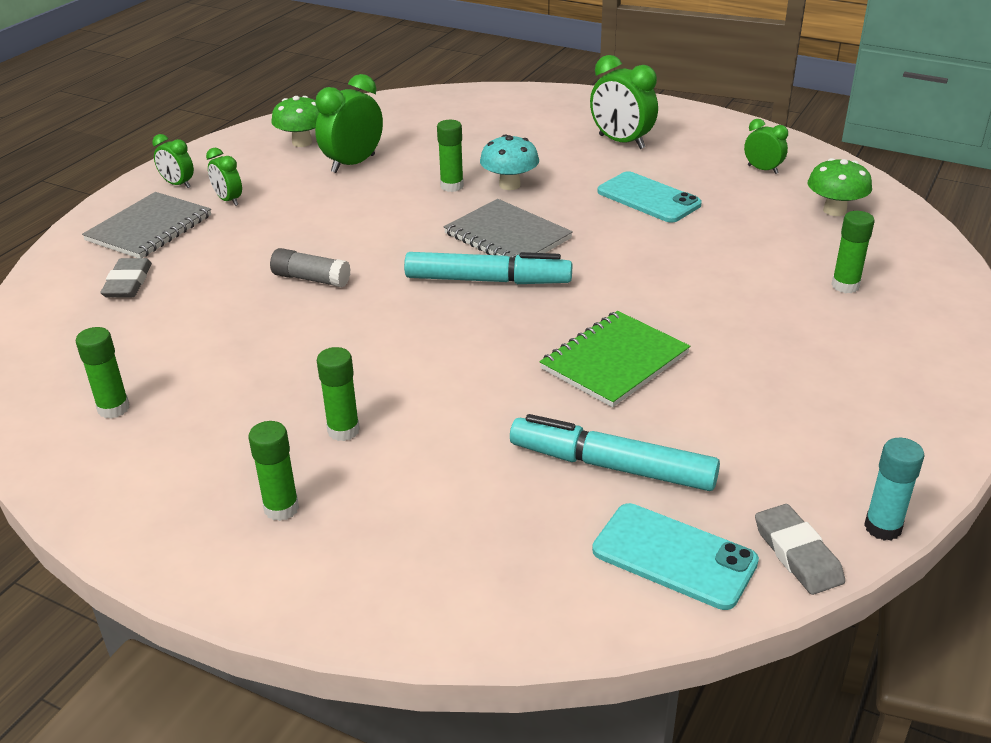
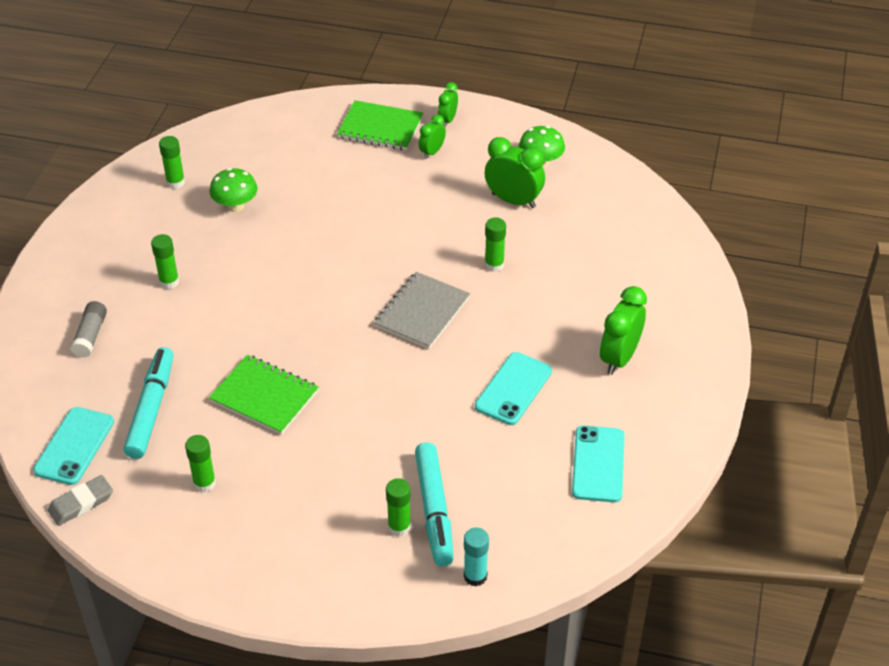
camera: 75 degrees right, 10 degrees up
grey notebook [82,192,211,258] -> green notebook [337,100,423,150]
grey eraser [100,258,152,298] -> none
green glue stick [249,421,299,521] -> green glue stick moved to [185,435,216,493]
grey glue stick [270,248,351,288] -> grey glue stick moved to [70,301,107,358]
turquoise marker [404,252,572,284] -> turquoise marker moved to [415,442,454,566]
turquoise mushroom [480,135,539,190] -> none
green clock [744,119,788,174] -> turquoise phone [572,425,625,502]
green mushroom [808,158,872,216] -> green mushroom moved to [209,168,258,212]
turquoise glue stick [864,438,924,540] -> turquoise glue stick moved to [464,528,489,586]

